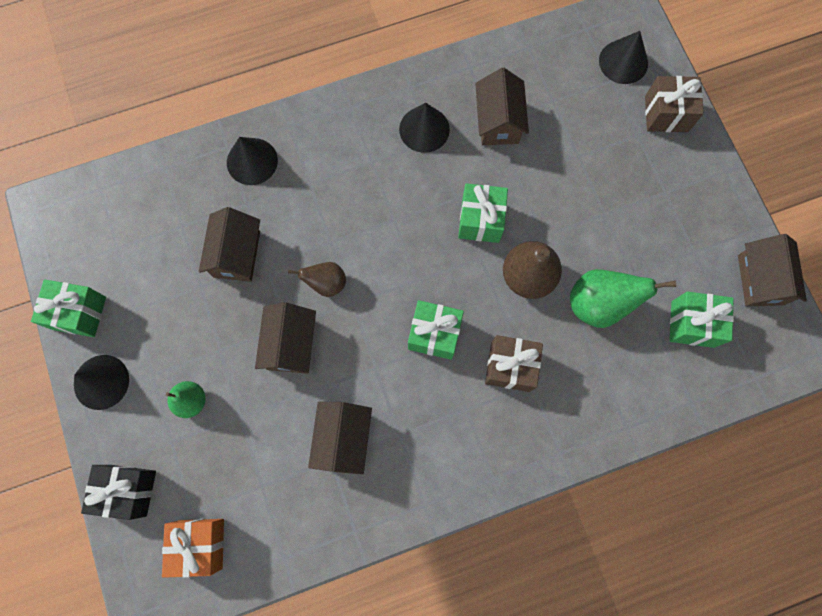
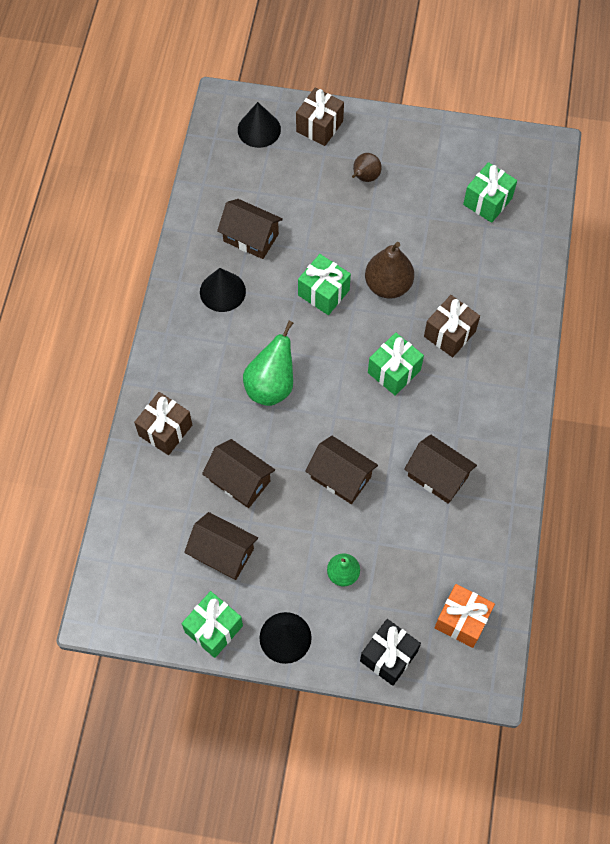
camera: 60 degrees left, 10 degrees down
black cone [227,137,278,185] -> brown gift [134,392,192,455]
brown pear [288,262,346,297] -> brown pear moved to [352,153,382,182]
green pear [570,269,676,328] -> green pear moved to [243,321,293,406]
brown house [738,234,807,307] -> brown house moved to [184,512,258,580]

